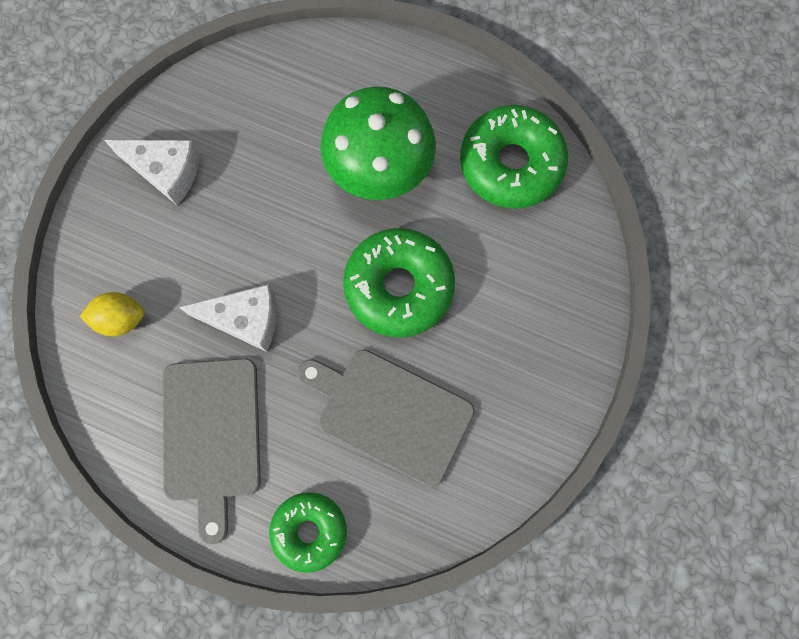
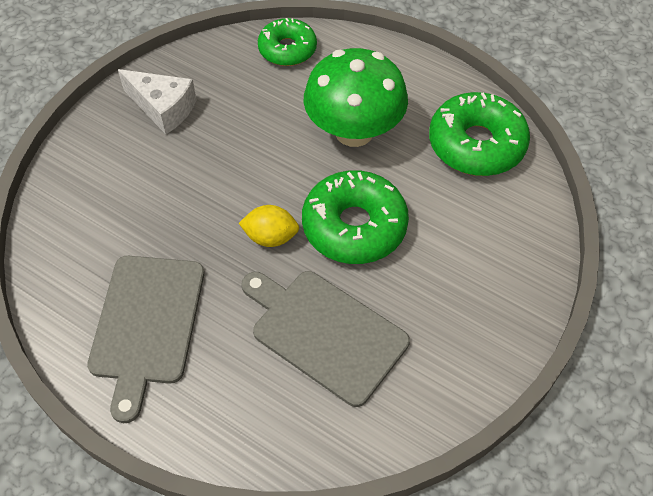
camera: 10 degrees right, 20 degrees down
yellow lemon [80,292,144,336] -> yellow lemon moved to [239,205,299,247]
white cheese [179,284,277,352] -> none
green donut [269,492,347,573] -> green donut moved to [258,18,317,66]

